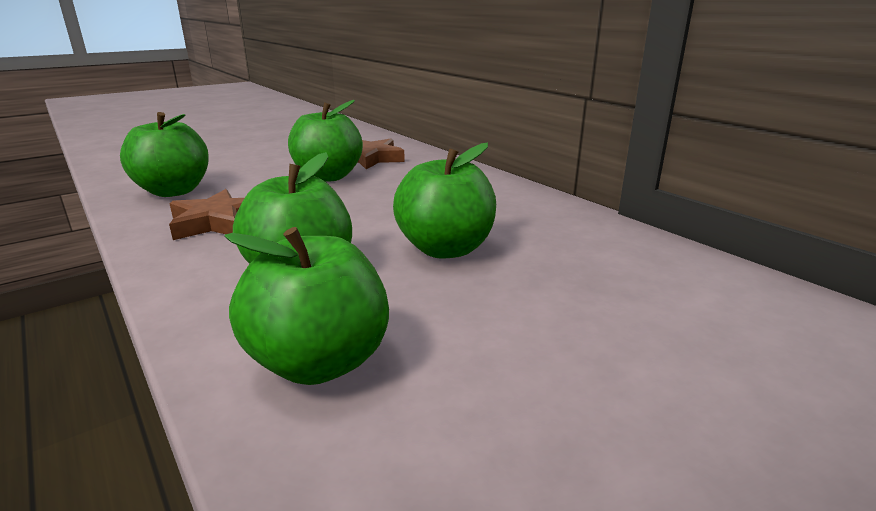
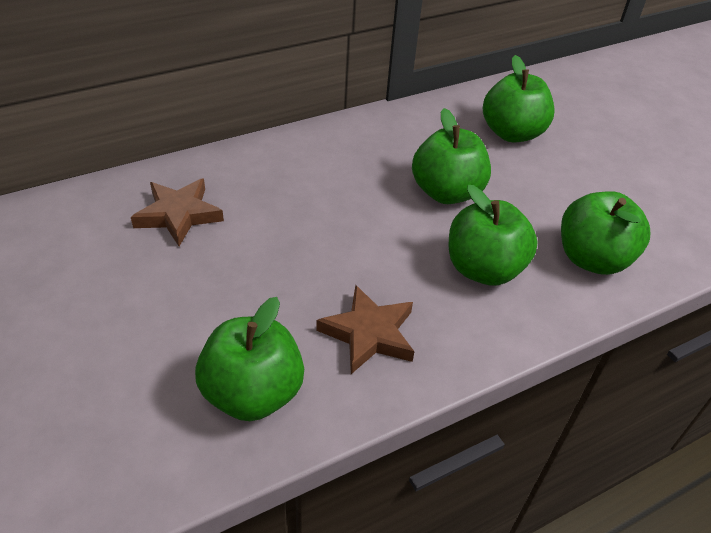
camera: 85 degrees left, 20 degrees up
green apple [288,100,363,182] -> green apple moved to [483,55,554,142]

